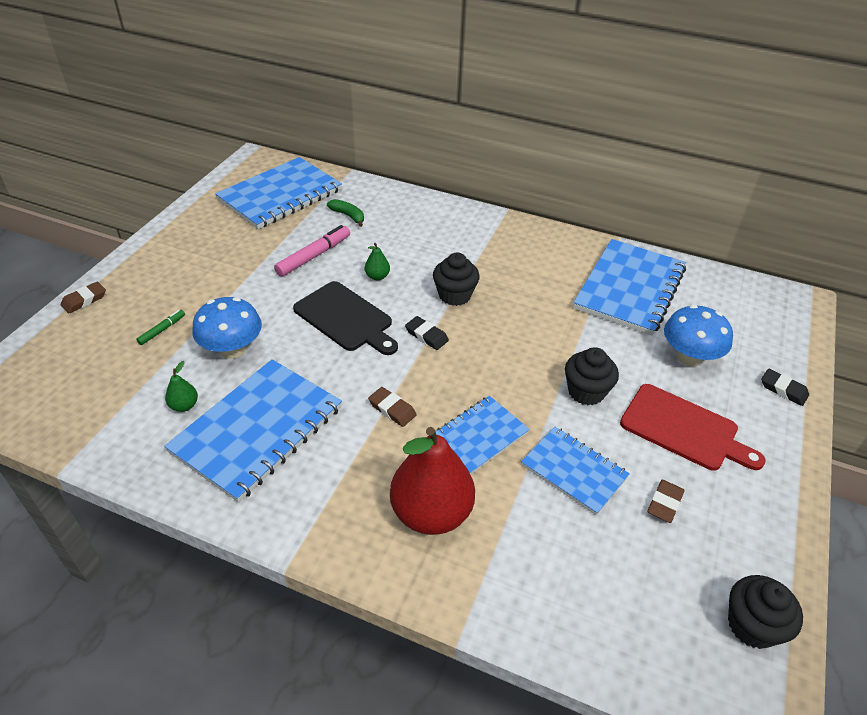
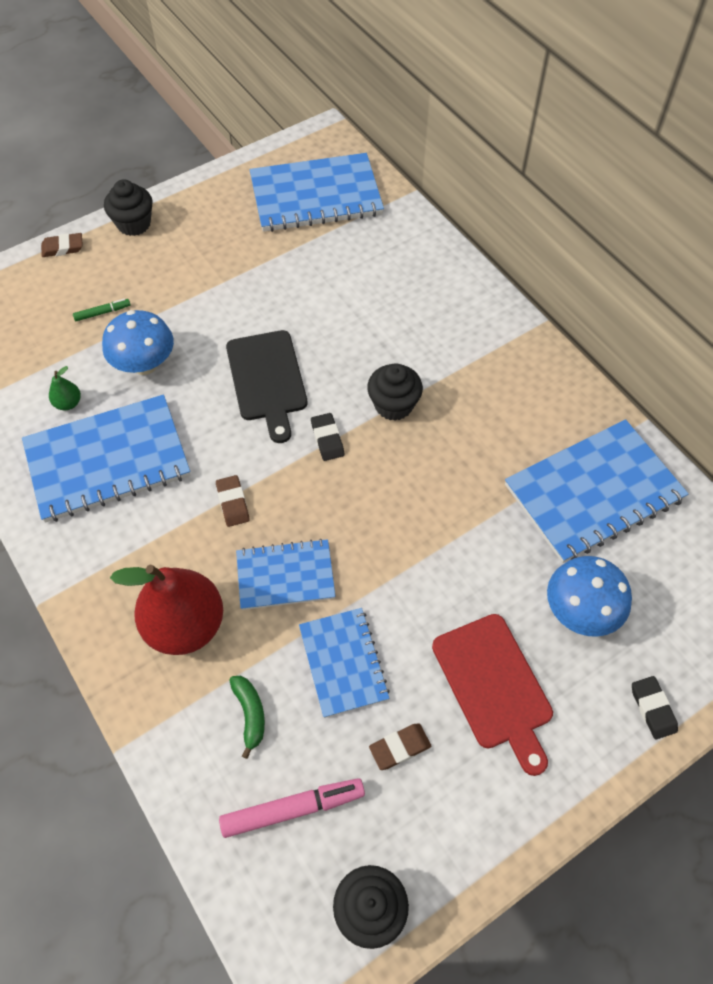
camera: 35 degrees right, 15 degrees up
pink marker [274,225,350,277] -> pink marker moved to [219,778,365,838]
green banana [327,199,364,227] -> green banana moved to [229,676,265,759]
green pear [365,243,390,280] -> none
black cupcake [565,347,619,405] -> black cupcake moved to [104,179,153,236]

